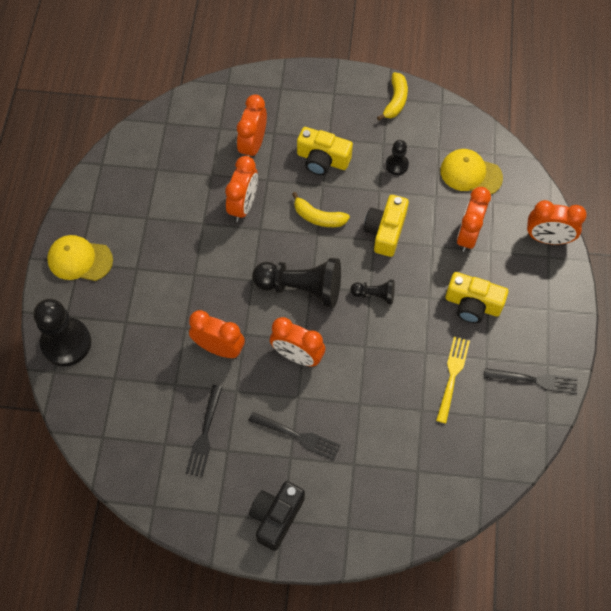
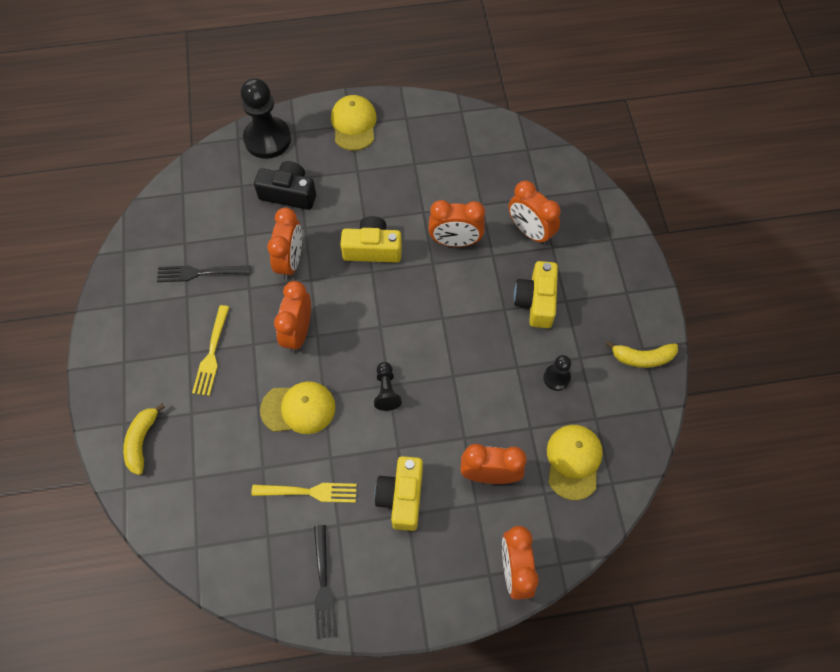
camera: 75 degrees right, 0 degrees up
orange clock [237,94,267,157] -> orange clock turned 135 degrees counterclockwise [509,181,561,245]
black fork [248,412,340,460] -> yellow fork [192,305,229,396]
black camera [249,481,305,551] -> black camera moved to [254,161,316,210]
black pawn [252,258,341,308] -> none
yellow banana [292,192,350,227] -> yellow banana moved to [123,404,165,475]
yellow camera [364,195,409,257] -> yellow camera moved to [340,216,402,263]
none -> yellow cap [260,381,336,434]

